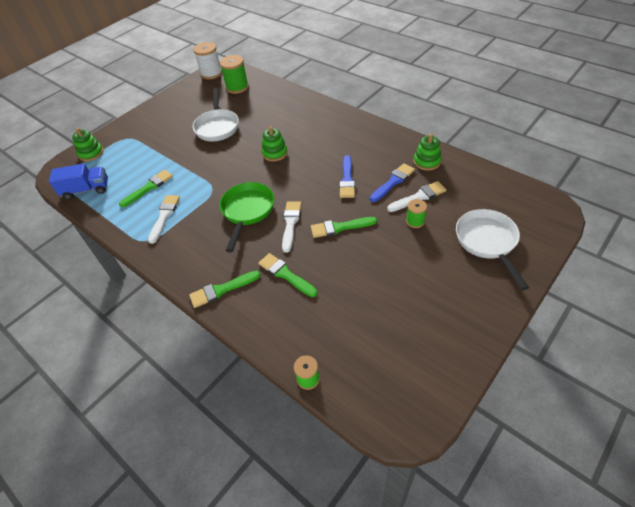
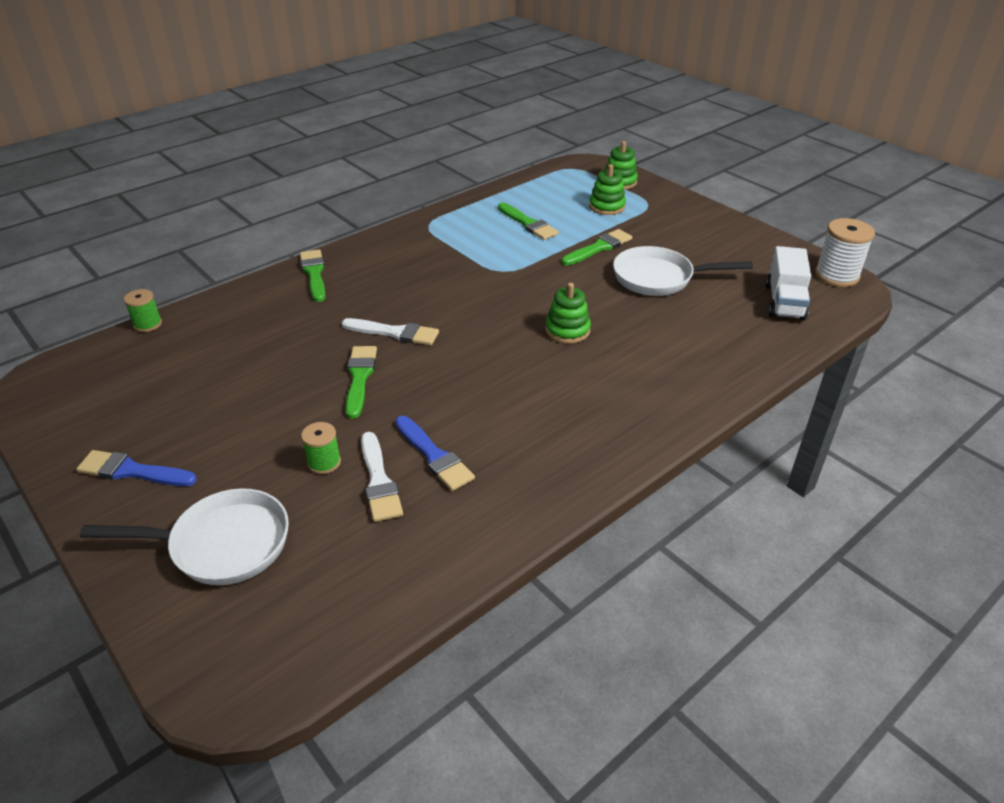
camera: 95 degrees right, 10 degrees down
blue truck [49,163,108,200] -> none
white brush [148,195,180,244] -> none
green spool [220,55,249,94] -> white truck [766,246,811,321]
green pan [220,182,274,252] -> none
green brush [258,253,317,297] -> green brush moved to [562,229,632,265]
blue brush [339,155,355,198] -> blue brush moved to [76,450,197,486]
green stacking toy [413,134,442,171] -> green stacking toy moved to [589,164,626,215]

